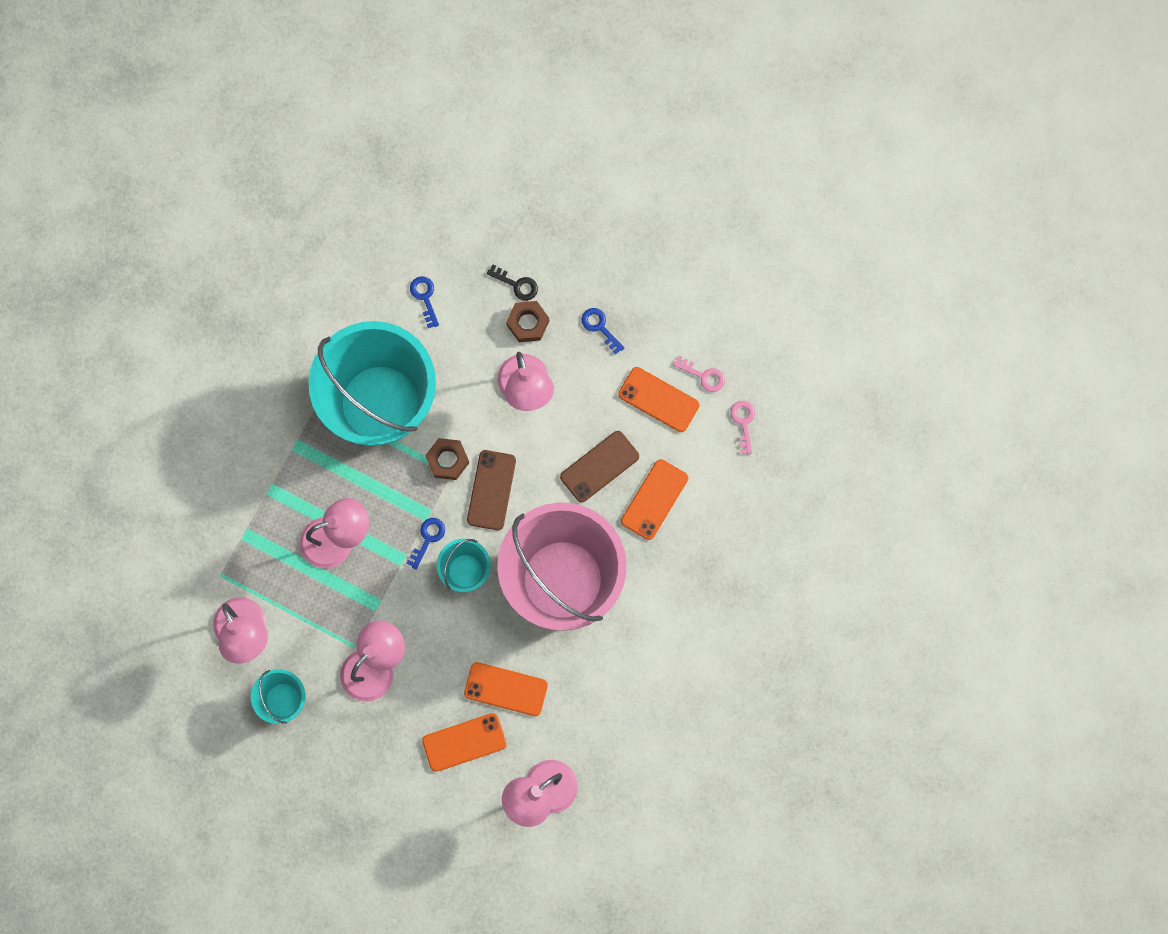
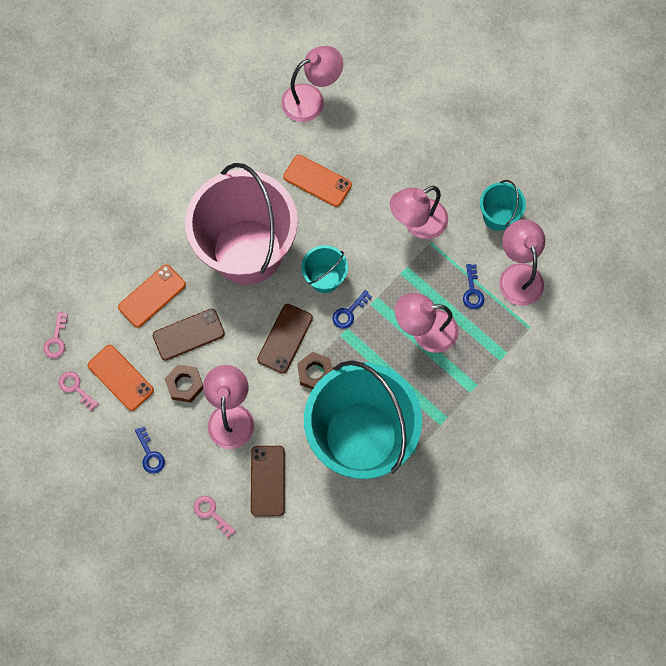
camera: 165 degrees left, 5 degrees down
blue key [410,276,439,328] -> blue key moved to [463,264,484,309]
orange phone [422,713,507,772] -> none
black key [487,265,538,301] -> pink key [194,496,236,538]
brown nut [506,301,549,342] -> brown nut moved to [165,364,203,402]
none -> brown phone [251,446,285,517]

